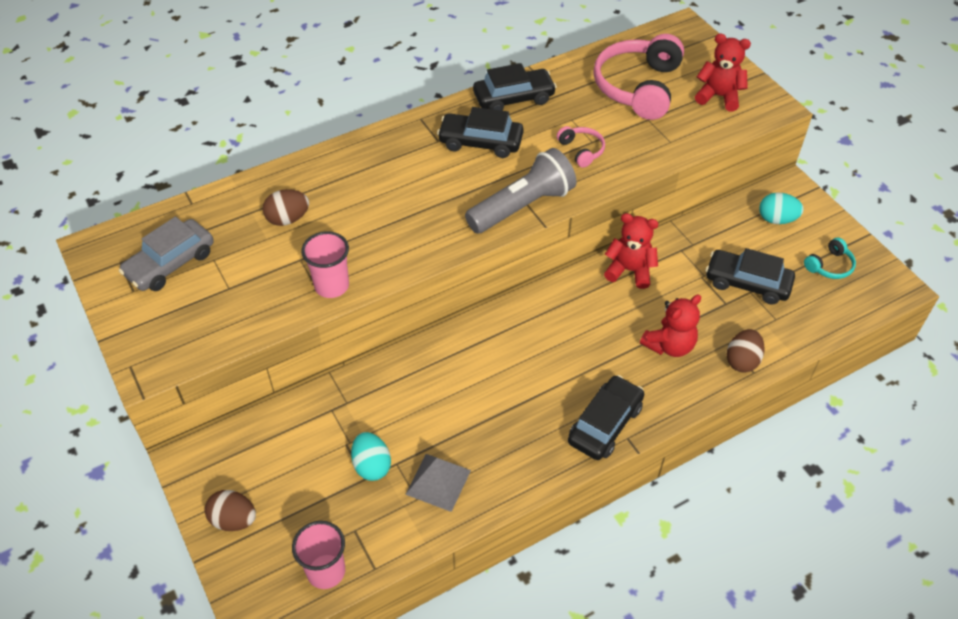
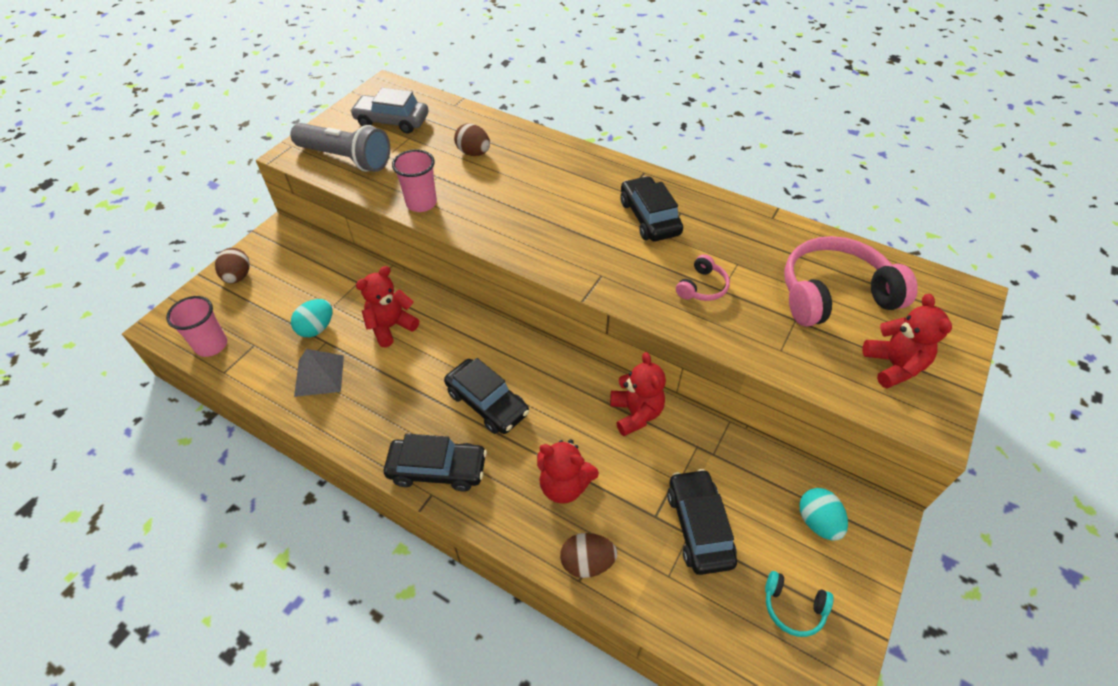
camera: 60 degrees right, 0 degrees up
grey flashlight [465,148,577,234] -> grey flashlight moved to [290,123,390,172]
black car [473,63,557,111] -> black car moved to [444,358,529,434]
none -> red teddy bear [356,266,419,347]

